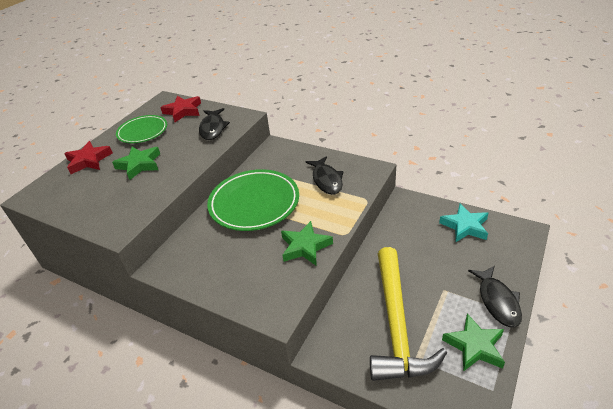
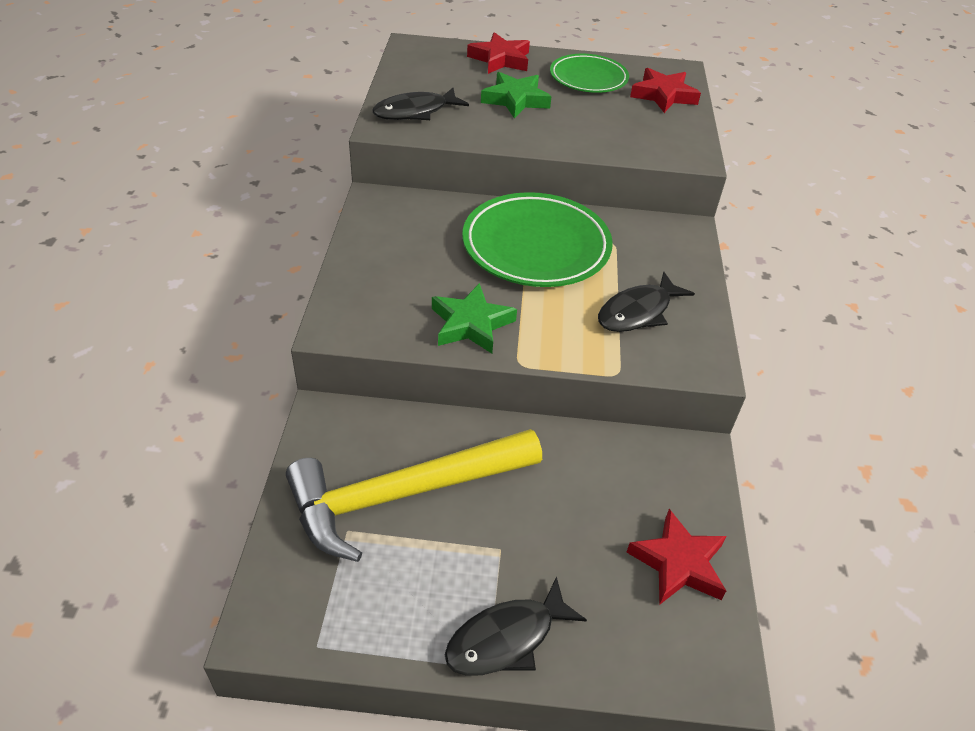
camera: 60 degrees right, 5 degrees up
black fish [199,108,230,140] -> black fish moved to [372,88,469,120]
turquoise star [439,204,488,242] -> red star [626,509,727,605]
green star [442,313,505,372] -> none

